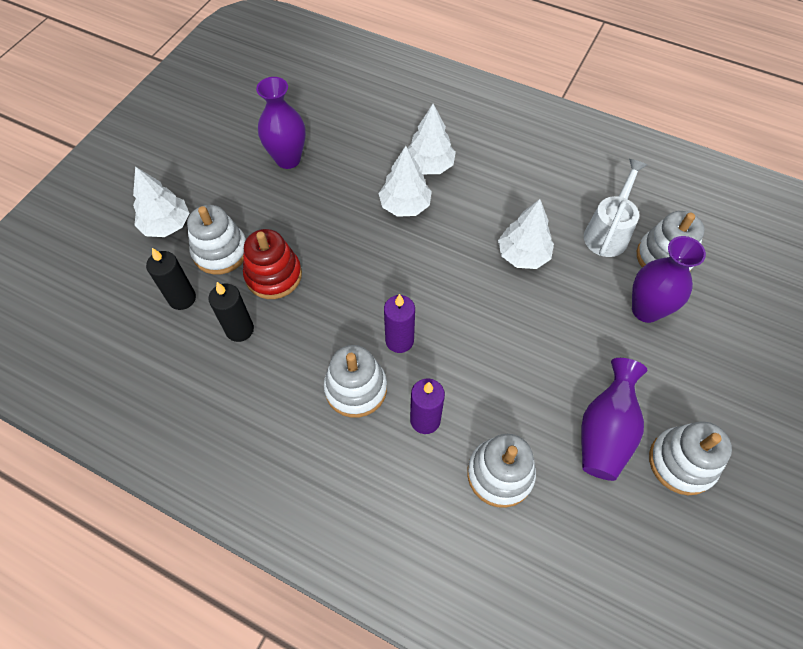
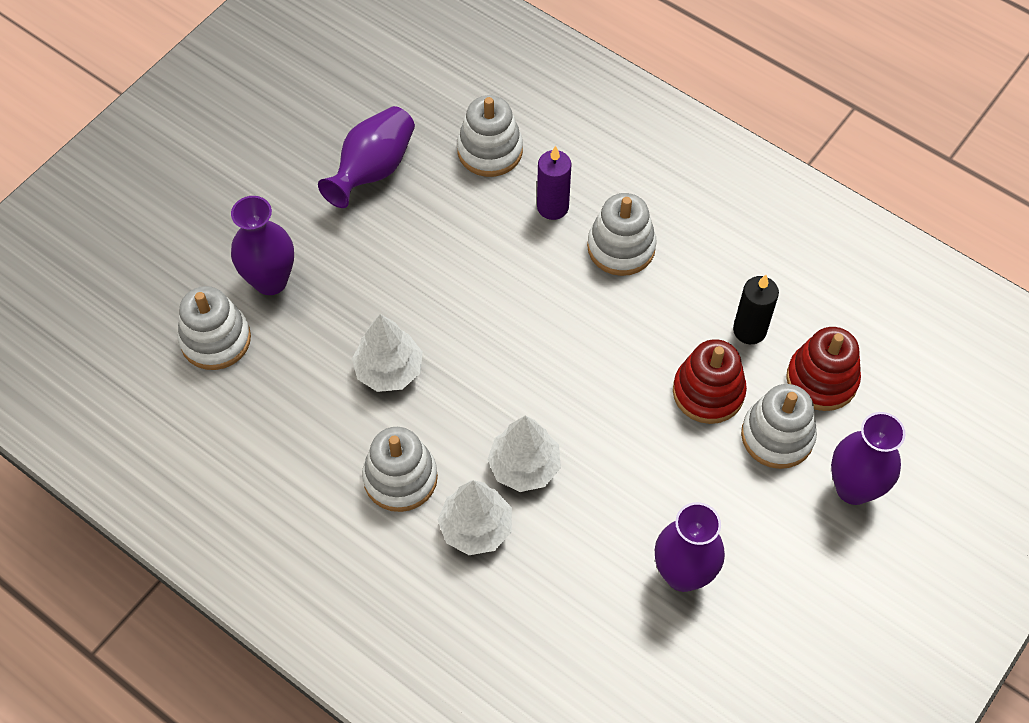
camera: 170 degrees left, 0 degrees up
white tree [133,166,189,237] -> purple vase [831,412,905,505]
black candle [146,248,196,310] -> red stacking toy [786,327,861,411]
purple candle [384,294,415,353] -> none
white watering can [584,159,647,257] -> none
white stacking toy [649,421,732,495] -> white stacking toy moved to [362,427,438,512]

